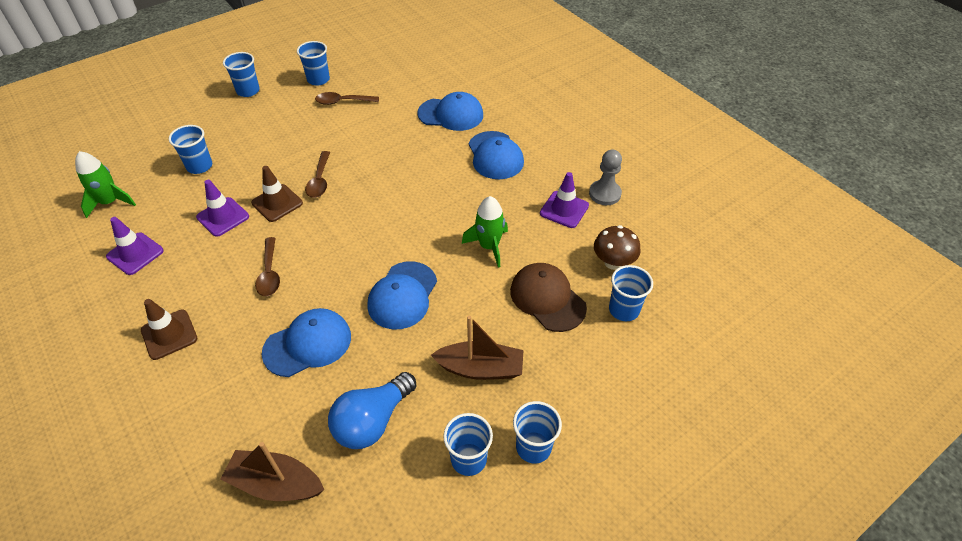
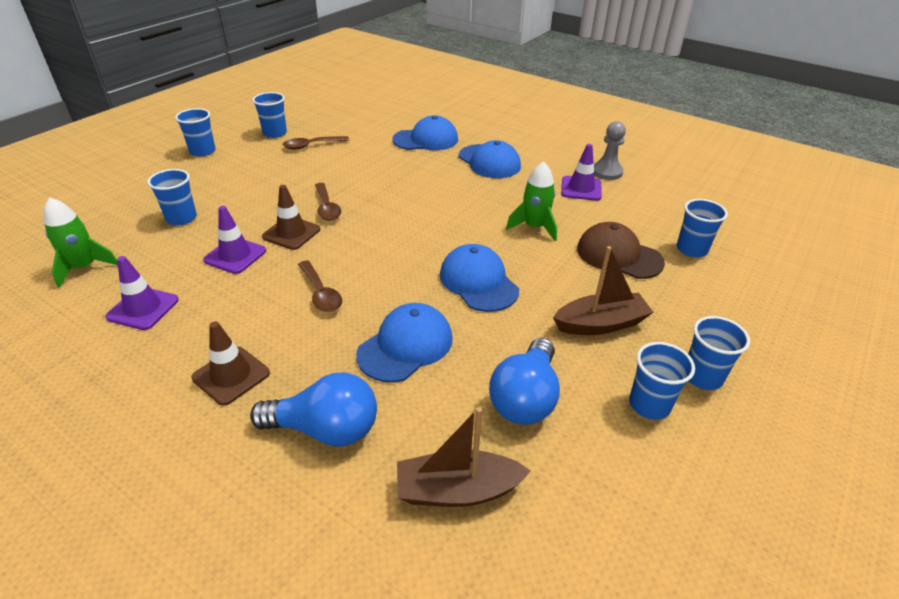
camera: 20 degrees left, 10 degrees down
blue cap [367,261,437,329] -> blue cap turned 150 degrees clockwise [440,244,519,312]
brown mushroom [594,225,641,270] -> none
none -> blue light bulb [250,372,377,447]

